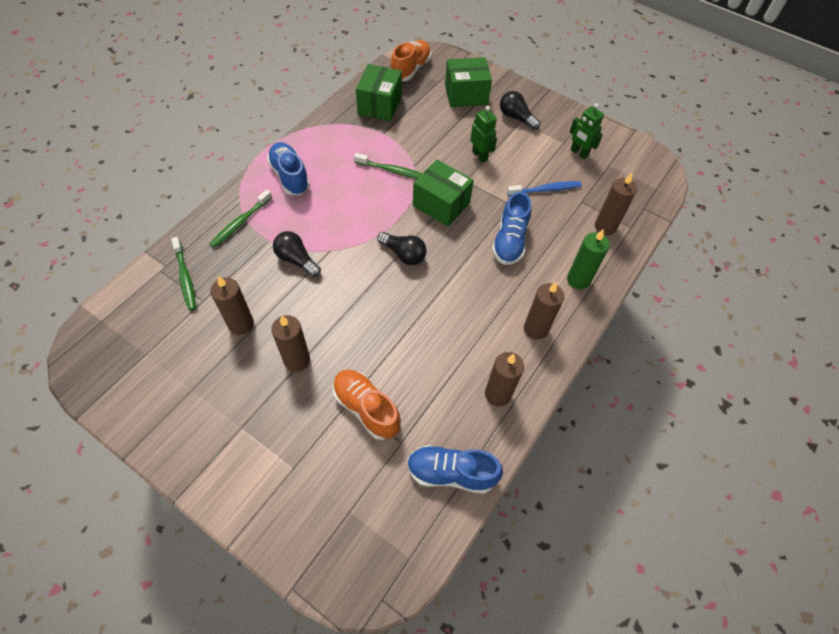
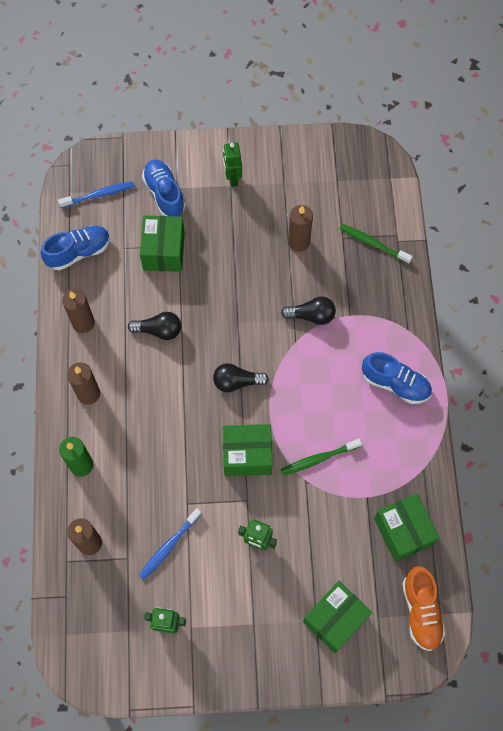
camera: 145 degrees right, 10 degrees up
green toothbrush [210,190,272,248] -> none
brown candle [271,315,310,372] -> none
orange shoe [333,370,401,440] -> green box [140,215,185,272]
blue shoe [492,192,531,265] -> blue shoe moved to [142,159,186,217]
black light bulb [500,91,540,130] -> black light bulb moved to [128,312,181,340]
none -> blue toothbrush [58,181,135,208]
none -> green robot [223,142,242,187]

